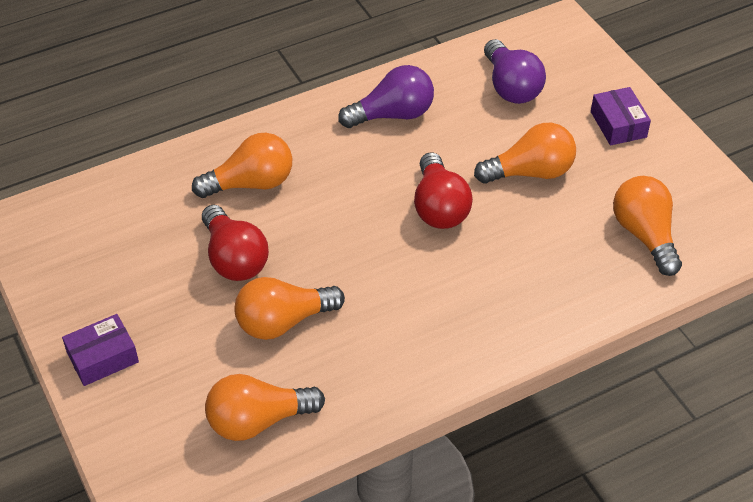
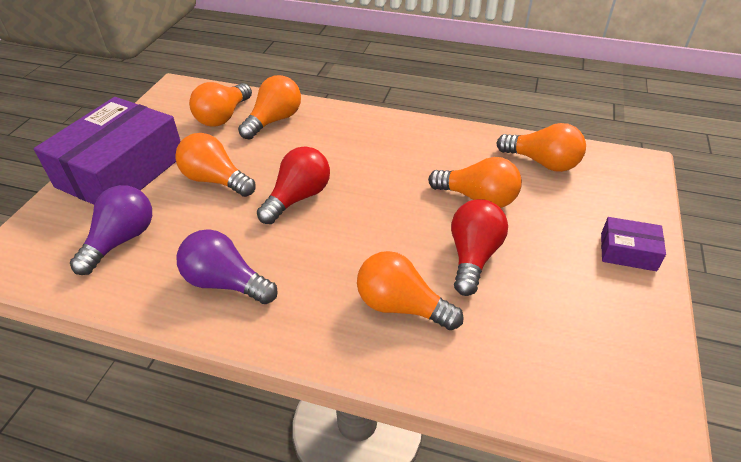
camera: 135 degrees left, 5 degrees down
purple box [591,87,651,145] -> purple box [34,97,181,205], size x2.27
none -> orange light bulb [238,75,301,140]

